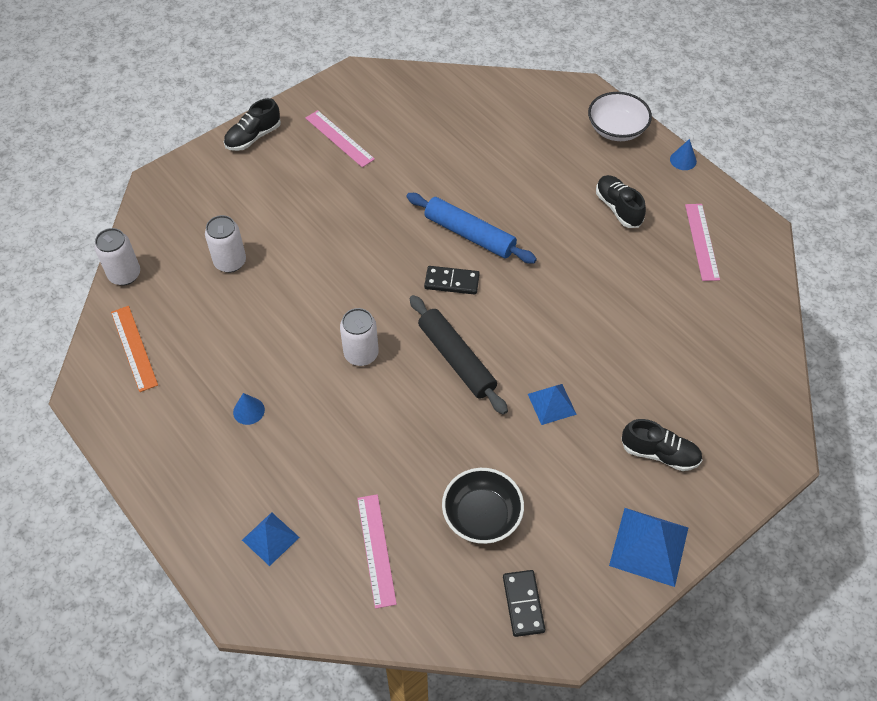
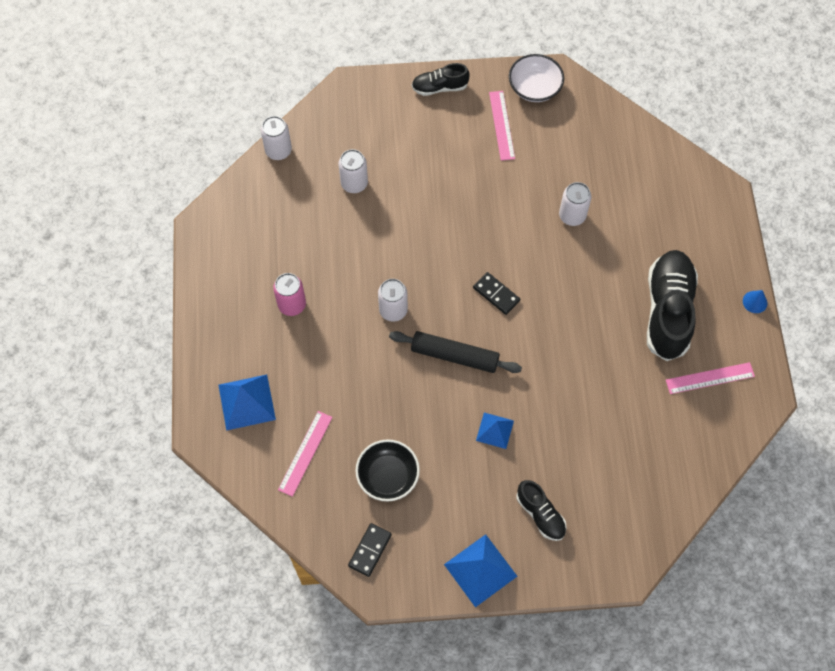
camera: 35 degrees right, 10 degrees up
orange ruler [111,306,158,392] -> none
blue cone [233,393,265,425] -> pink can [273,273,306,316]
blue pyramid [242,512,300,566] -> blue pyramid [218,375,276,431], size x1.61
blue rolling pin [406,193,537,263] -> none
black rolling pin [410,295,508,415] -> black rolling pin turned 75 degrees counterclockwise [389,331,522,373]
white bowl [588,92,652,141] -> white bowl moved to [509,54,564,102]
black shoe [596,175,646,228] -> black shoe [647,250,698,361], size x1.89
pink ruler [685,204,720,281] -> pink ruler turned 45 degrees clockwise [666,362,755,394]
none -> white can [559,182,591,226]

